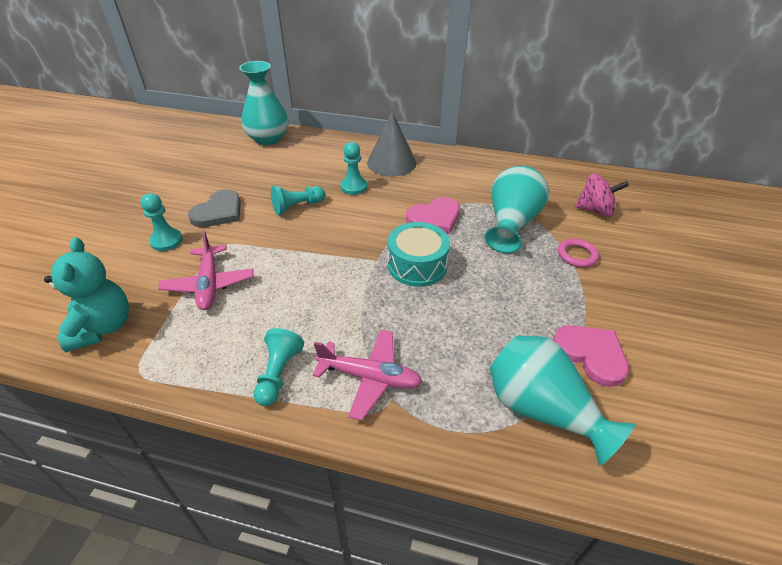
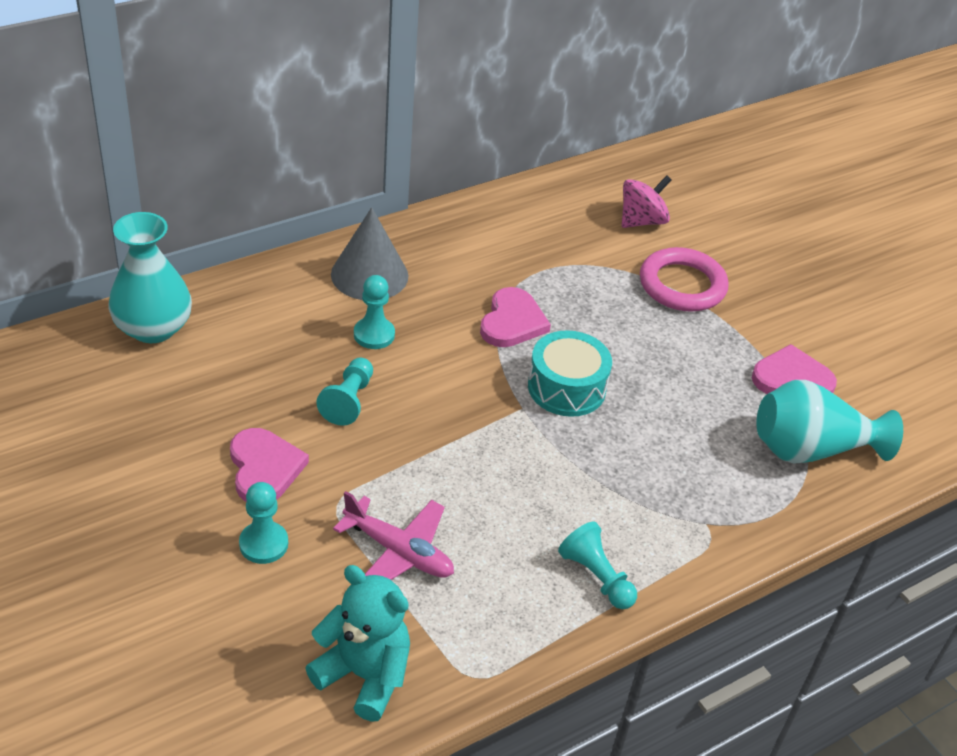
camera: 50 degrees left, 0 degrees up
grey heart [188,189,241,227] -> pink heart [230,428,309,502]
pink plane [313,329,423,421] -> none
turquoise vase [485,166,549,253] -> none
pink ring [558,239,599,267] -> pink ring [640,247,729,312], size x1.82

